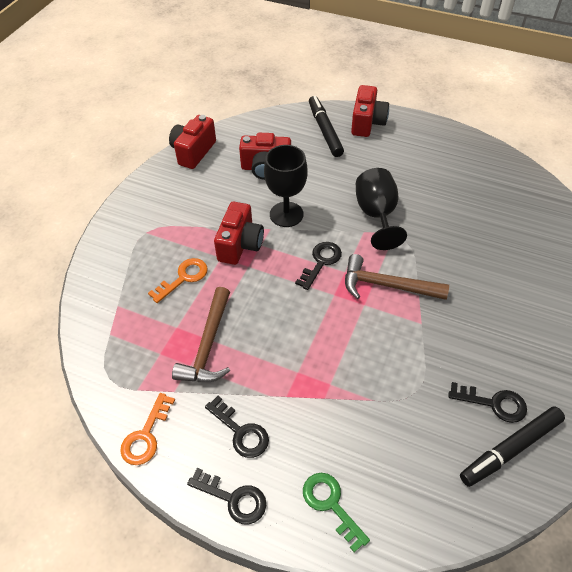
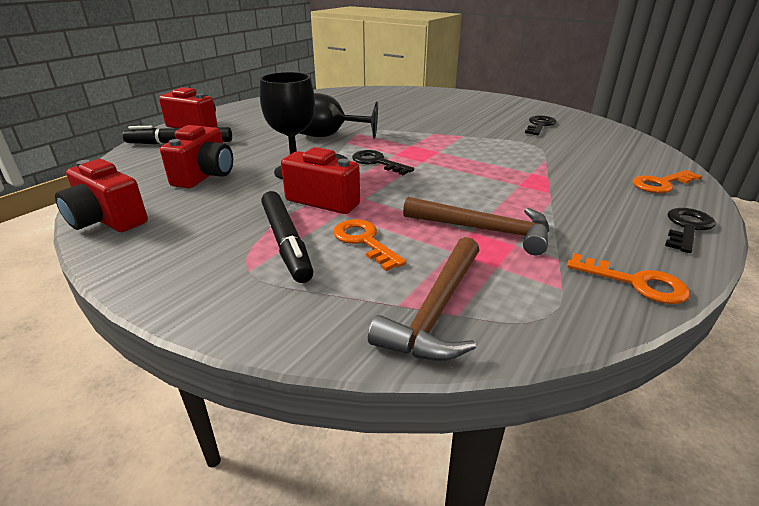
camera: 80 degrees left, 20 degrees down
black key [205,396,269,458] -> none
green key [303,473,370,553] -> orange key [632,170,702,193]
brown hammer [345,254,449,300] -> brown hammer moved to [368,237,479,361]
black marker [460,406,565,487] -> black marker moved to [261,191,314,283]

